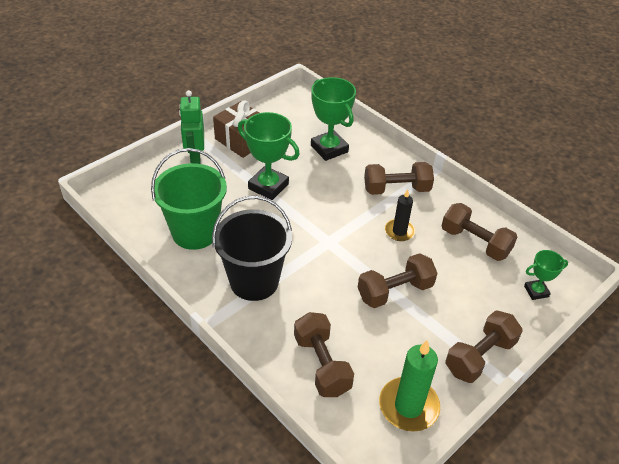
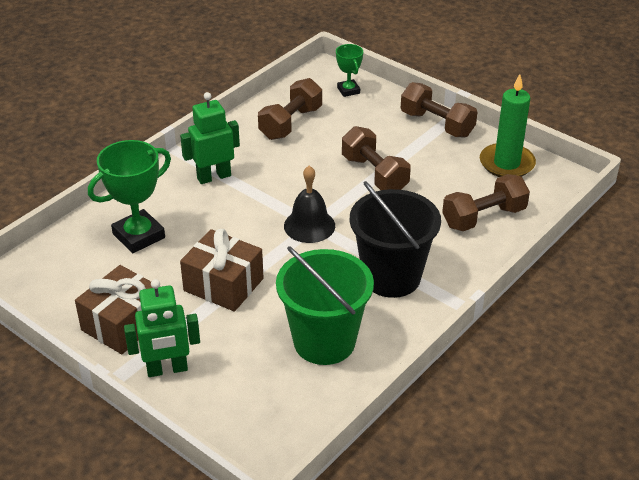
camera: 95 degrees left, 5 degrees down
green trophy [238,112,300,200] -> brown gift [180,229,264,312]
brown dumbbell [364,162,434,195] -> green robot [180,92,240,184]
black candle [385,189,415,241] -> none
none -> black bell [284,166,335,243]

